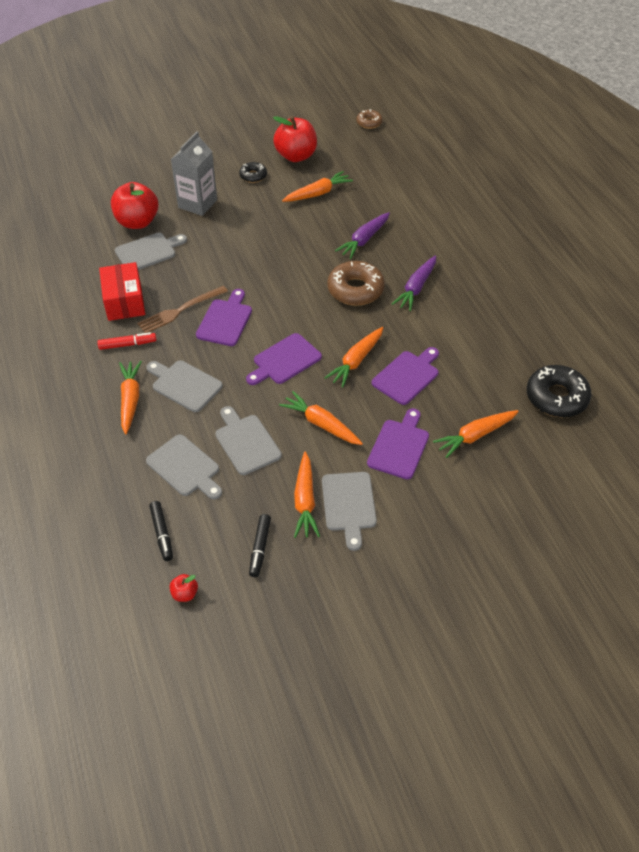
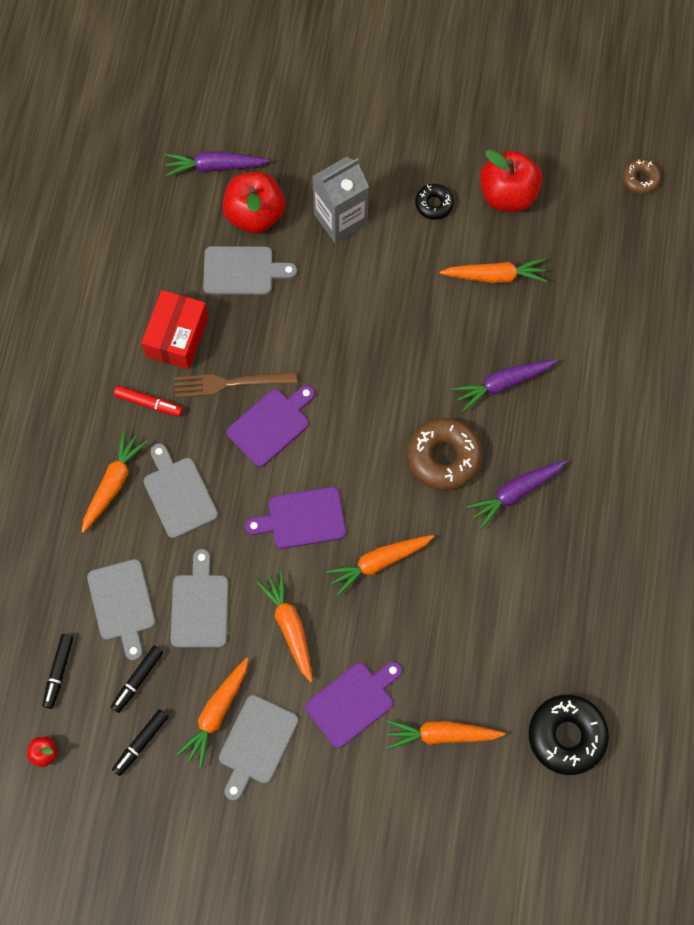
camera: 30 degrees right, 20 degrees up
purple cutting board [372,347,439,405] -> none
none -> black marker [111,646,163,713]
none -> purple carrot [165,151,270,176]

